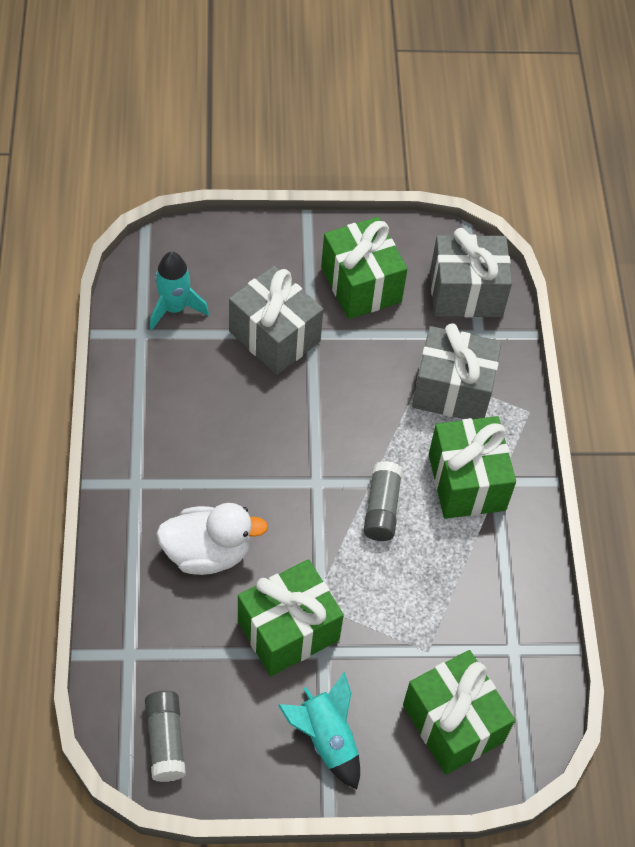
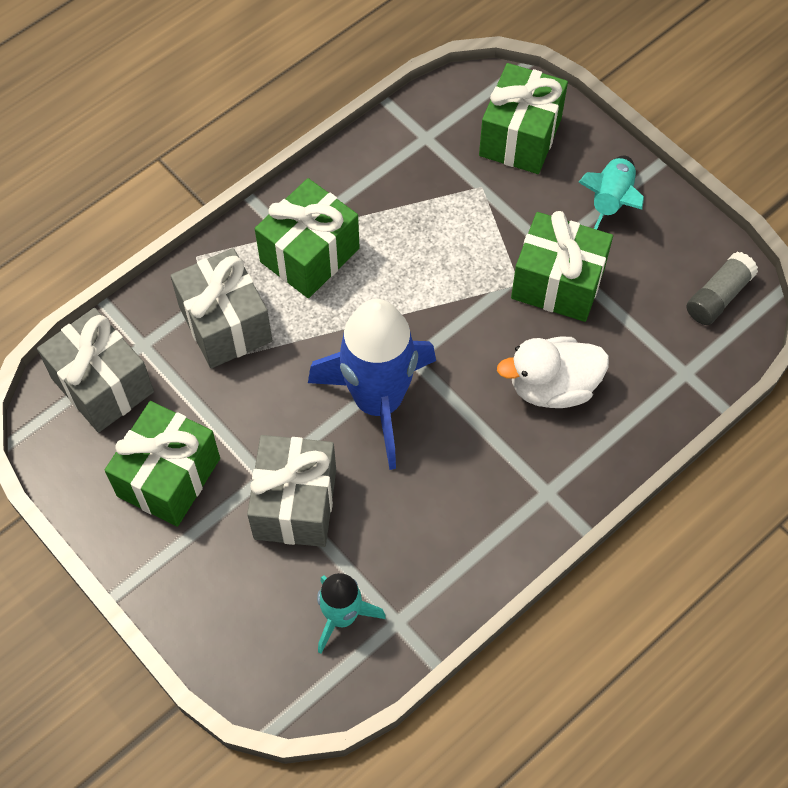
camera: 125 degrees left, 5 degrees up
white duck [156,503,268,575] -> white duck turned 60 degrees counterclockwise [497,337,609,408]
grey glue stick [364,461,403,541] -> none
none -> blue rocket [308,299,436,470]

